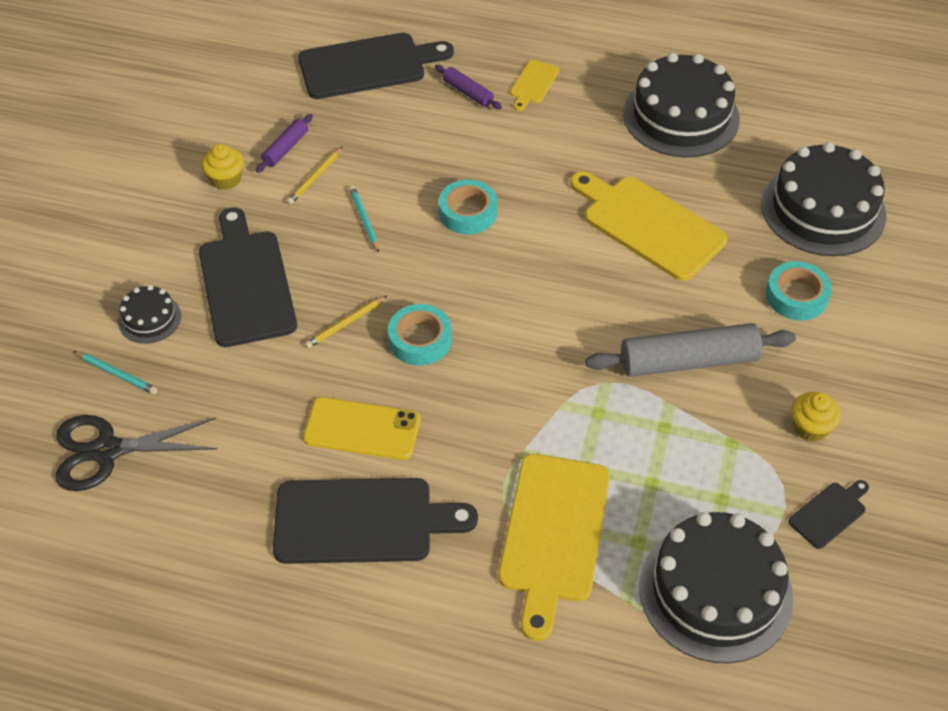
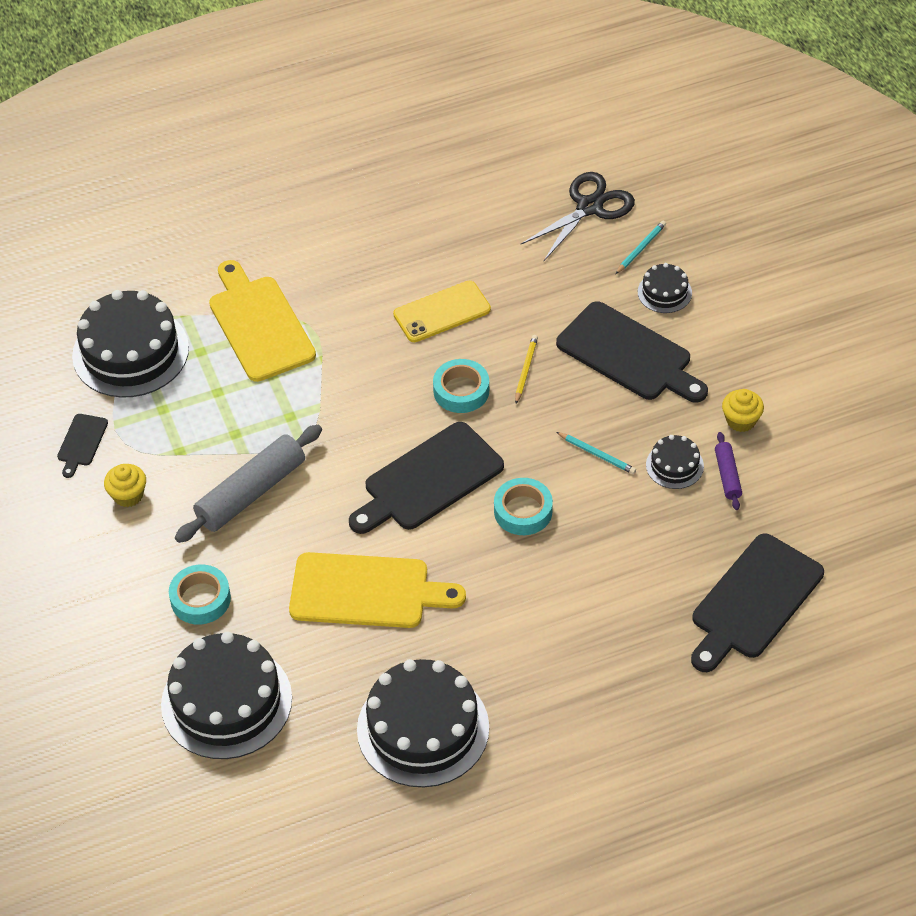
camera: 145 degrees right, 0 degrees up
turquoise pencil [73,351,157,394] -> turquoise pencil turned 135 degrees clockwise [616,221,666,274]
black cutting board [273,478,478,564] -> black cutting board moved to [349,422,504,534]
yellow pencil [287,147,342,205] -> black cake [646,435,704,489]
purple rolling pin [435,65,502,109] -> none
yellow cutting board [510,60,559,111] -> none

